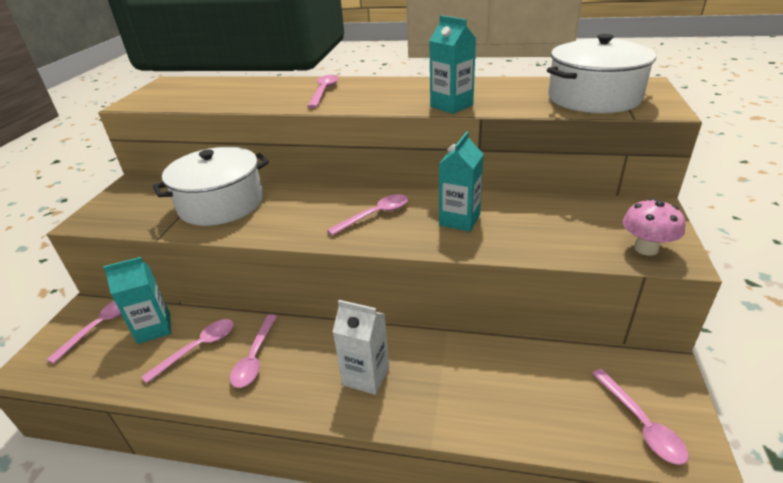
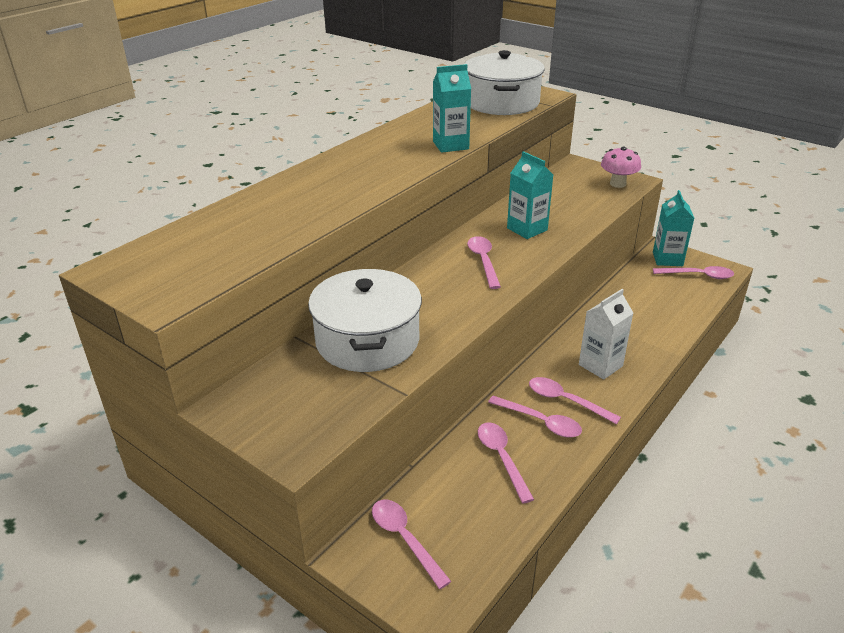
camera: 65 degrees left, 0 degrees up
turquoise carton [103,257,171,344] -> turquoise carton moved to [653,190,694,266]
pink spoon [307,75,339,108] -> pink spoon moved to [529,377,621,424]

